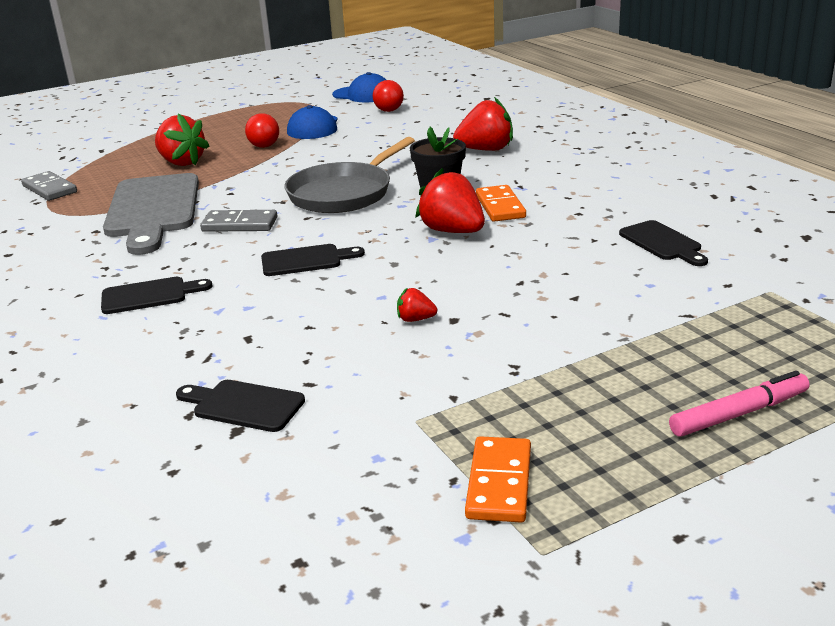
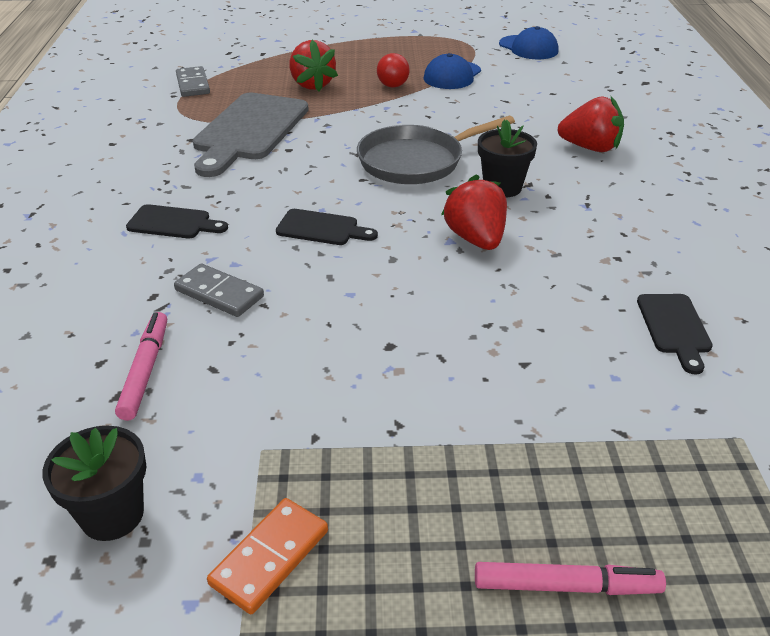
camera: 25 degrees right, 10 degrees up
black cutting board [176,380,305,432] -> pink marker [115,312,167,421]
grey domino [200,210,277,232] -> grey domino moved to [174,264,264,317]
red ball [373,80,404,112] -> none
red strawberry [397,288,437,322] -> none
orange domino [476,185,526,222] -> none
none -> black flower pot [42,425,147,541]

